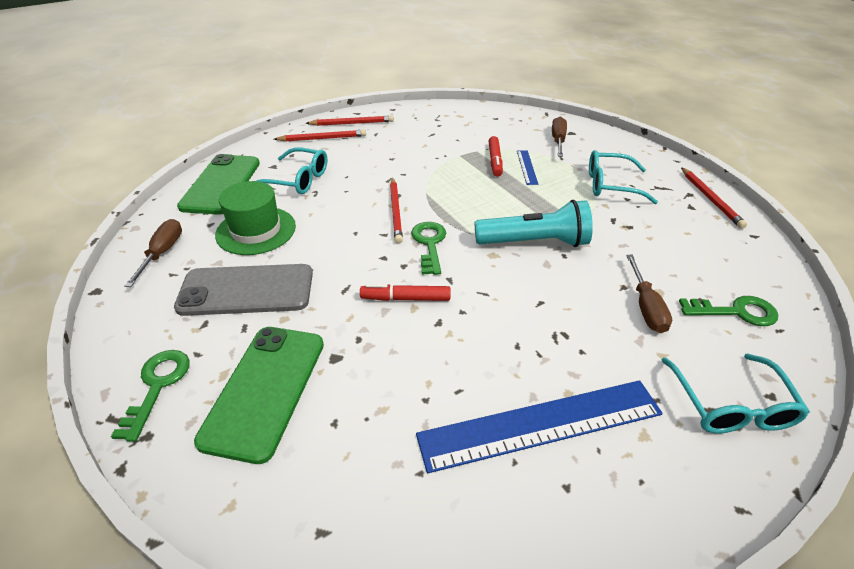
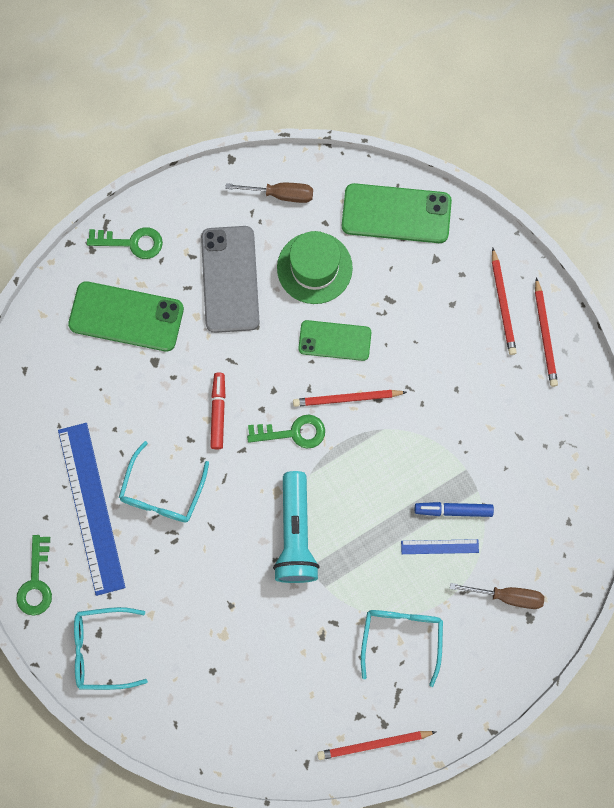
camera: 90 degrees right, 35 degrees up
turquoise glasses [256,148,327,194] -> turquoise glasses moved to [119,441,209,522]
red marker [489,136,503,177] -> blue marker [415,502,494,517]
brown screwdriver [626,255,672,333] -> none
green key [679,296,778,326] -> green key moved to [17,535,52,616]
none -> green phone [298,320,371,361]

